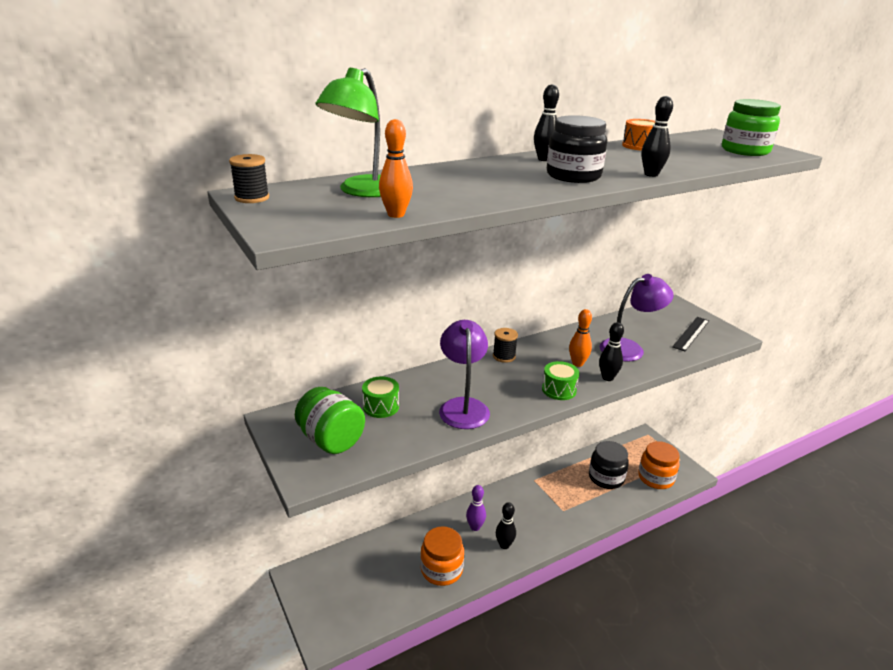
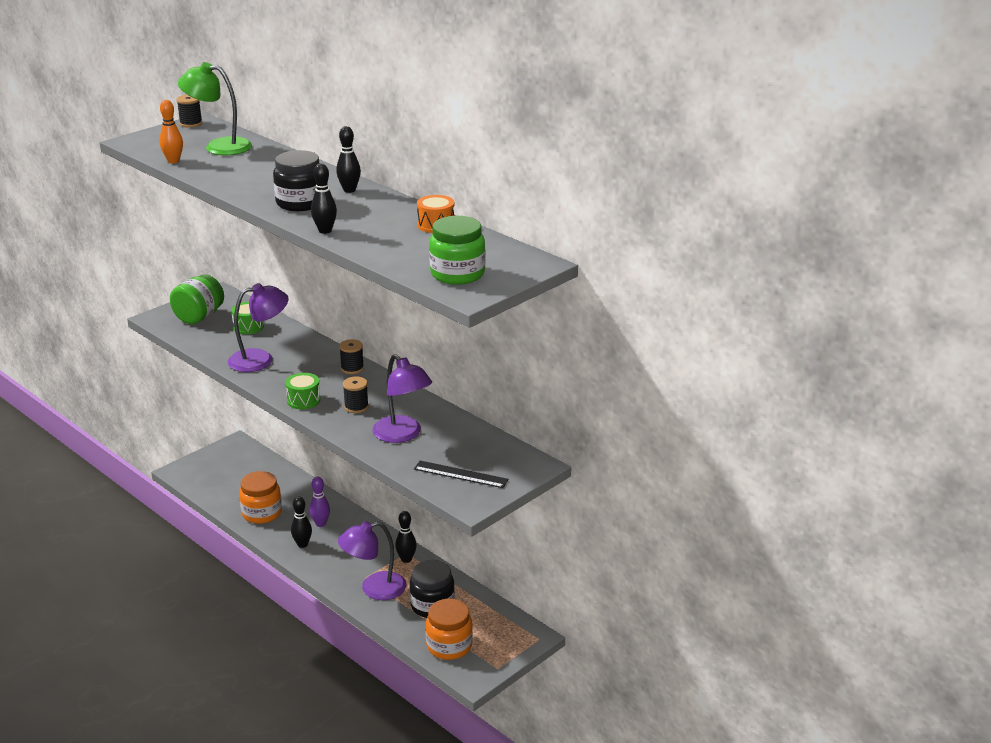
camera: 75 degrees right, 0 degrees up
orange bowling pin [569,309,592,367] -> black spool [343,377,369,413]
black bowling pin [599,322,624,381] -> black bowling pin moved to [395,511,417,563]
none -> purple lamp [338,521,407,600]

